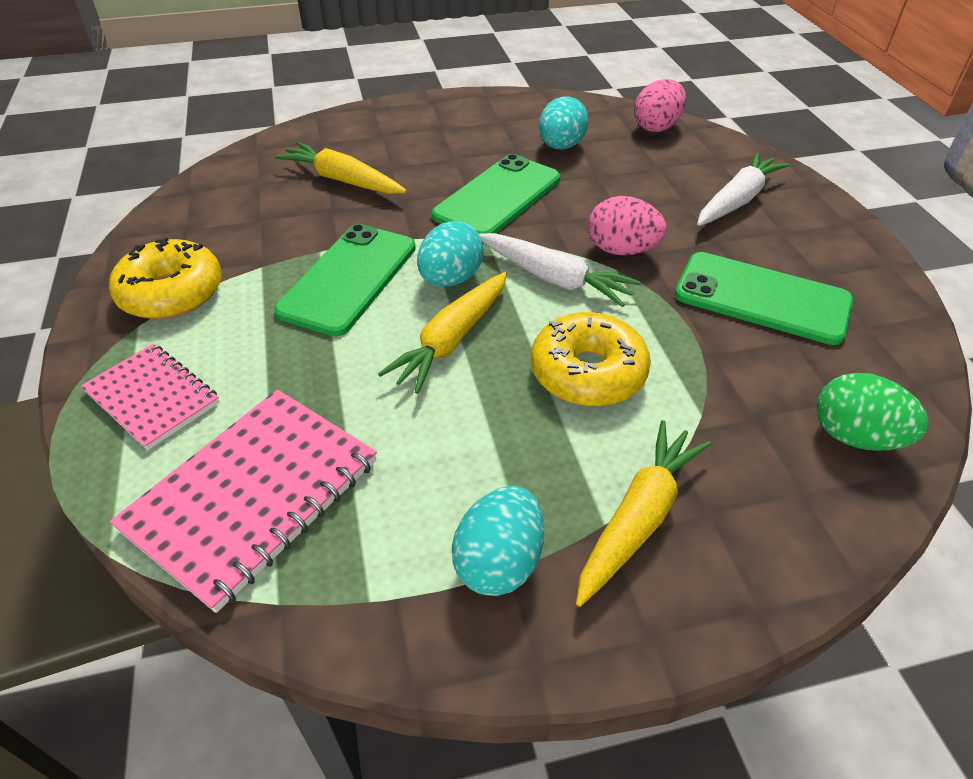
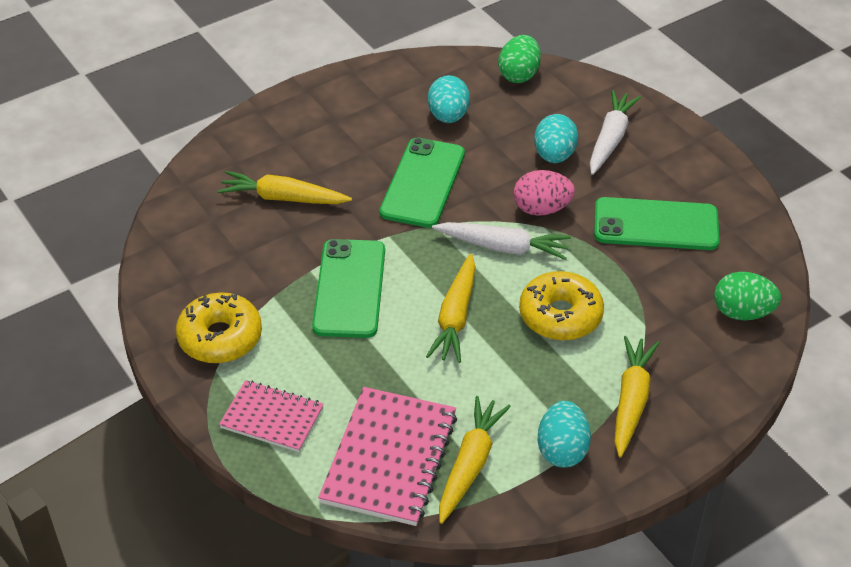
camera: 20 degrees left, 0 degrees up
turquoise egg [417,221,484,287] -> turquoise egg moved to [534,114,578,163]
pink egg [634,79,686,132] -> green egg [498,35,541,83]
none -> yellow carrot [439,396,511,524]

